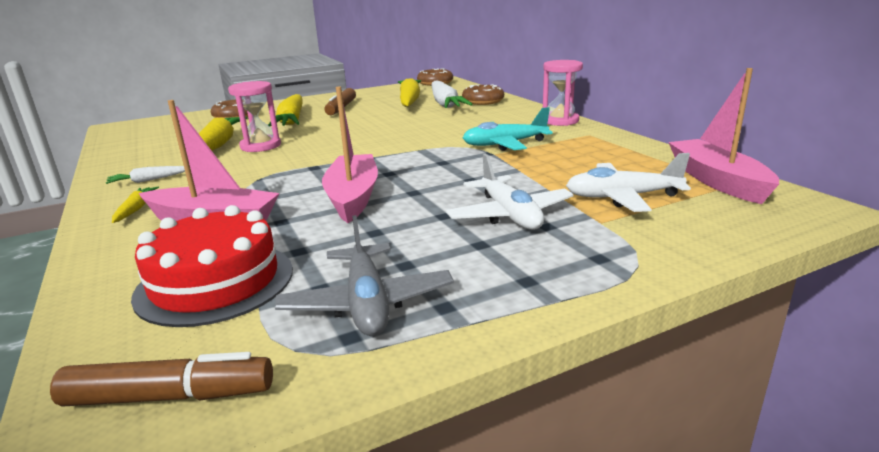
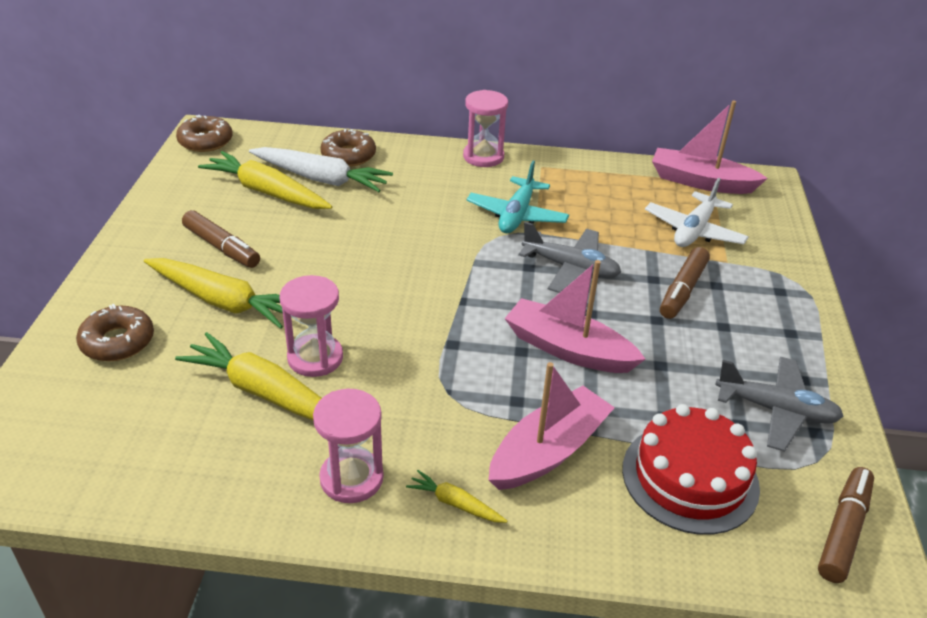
camera: 60 degrees left, 15 degrees up
white carrot [106,166,185,184] -> pink hourglass [313,389,384,503]
white plane [446,153,574,230] -> brown marker [660,247,710,319]
none -> grey plane [518,222,621,293]

